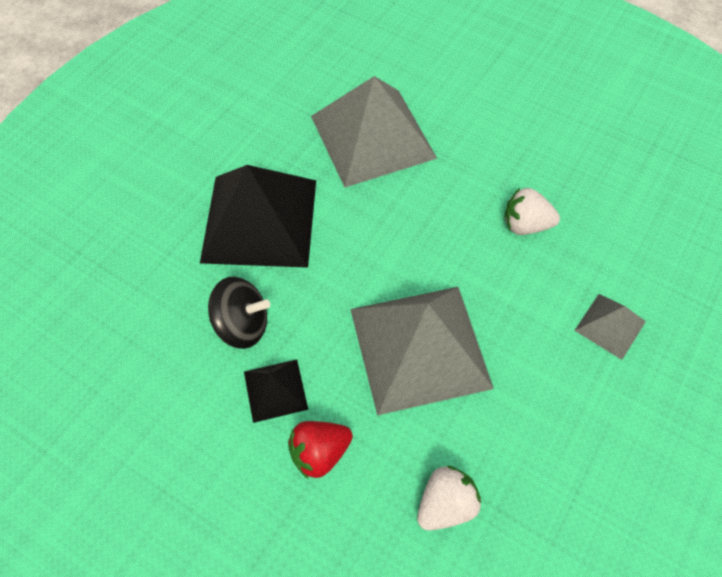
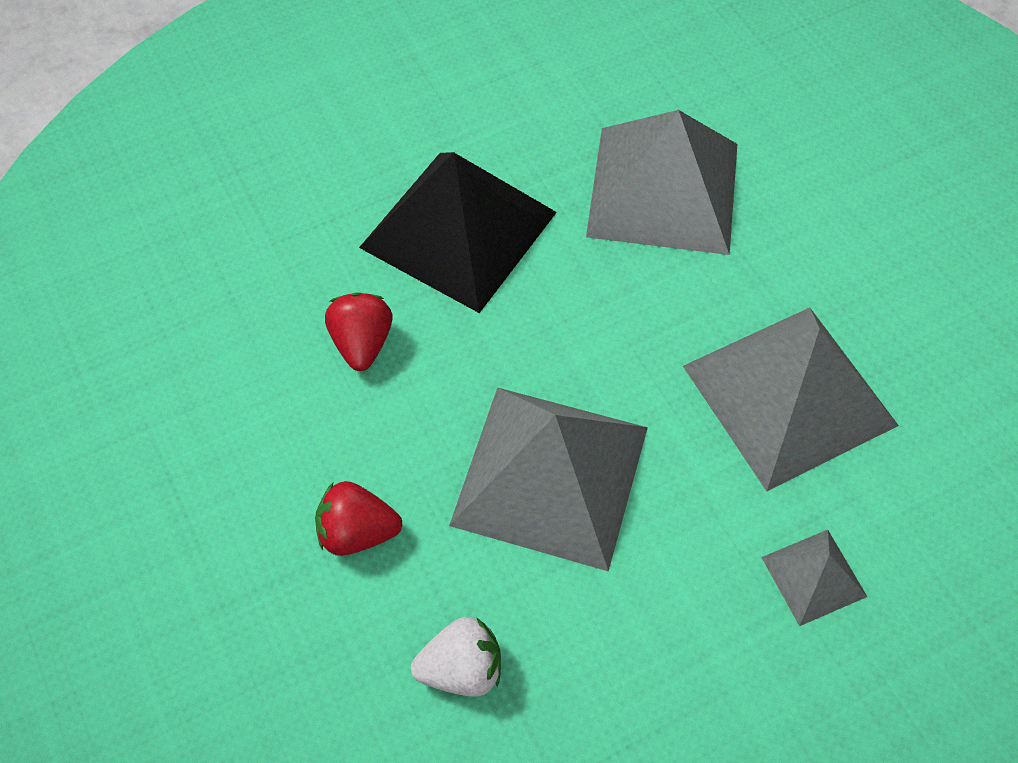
camera: 30 degrees right, 0 degrees up
black spinning top [208,276,270,349] -> red strawberry [325,292,393,371]
black pyramid [244,359,308,423] -> none
white strawberry [504,188,560,235] -> grey pyramid [683,308,899,491]

